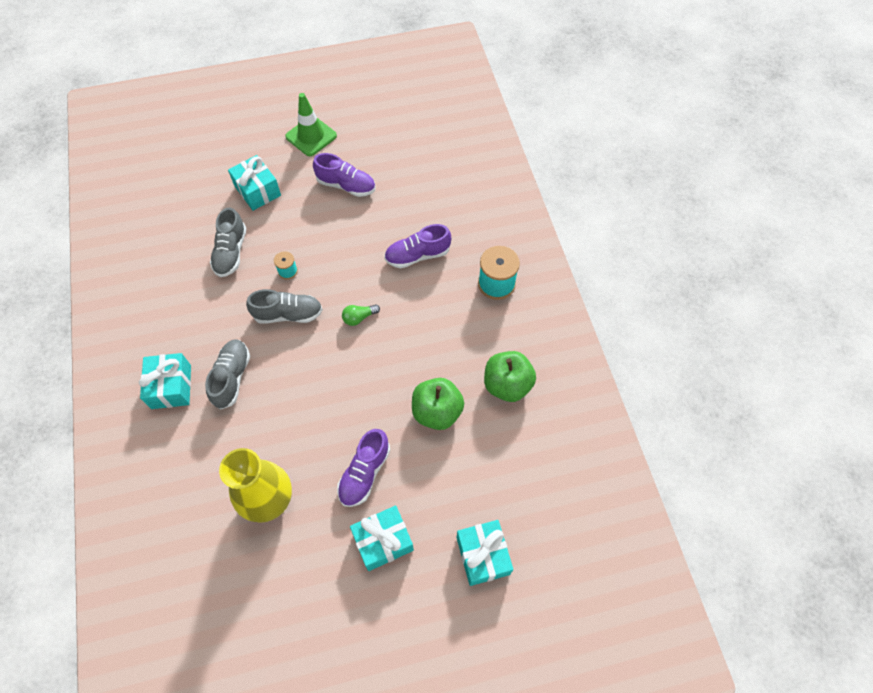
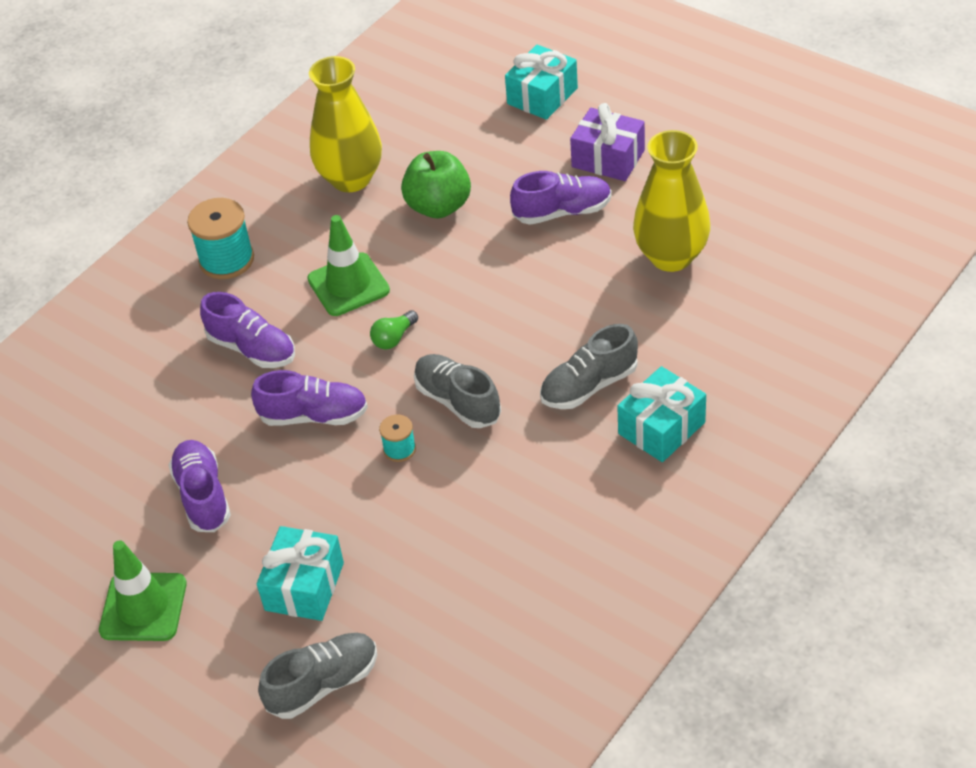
camera: 125 degrees left, 15 degrees down
grey shoe [210,207,247,277] -> grey shoe moved to [258,633,377,719]
green light bulb [342,304,380,326] -> green light bulb turned 105 degrees clockwise [370,310,418,349]
turquoise gift [350,506,414,571] -> purple gift [570,103,645,181]
green apple [484,351,536,402] -> yellow vase [309,56,382,192]
none -> purple shoe [251,370,368,426]
none -> green traffic cone [307,215,390,316]

